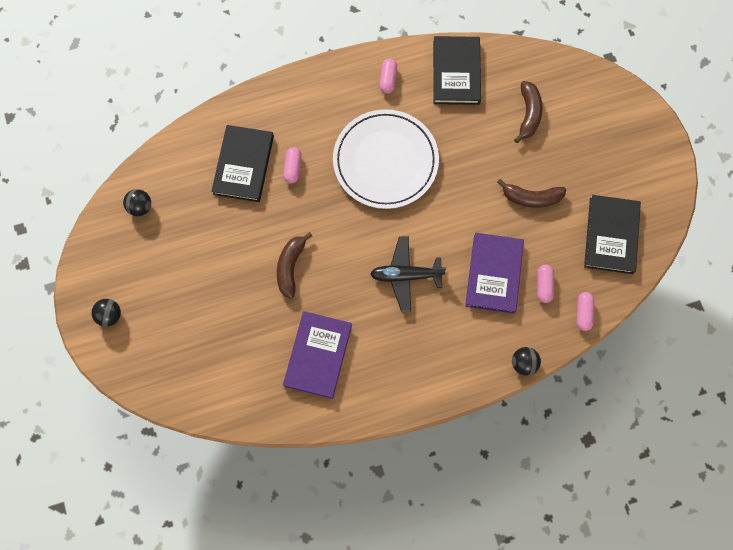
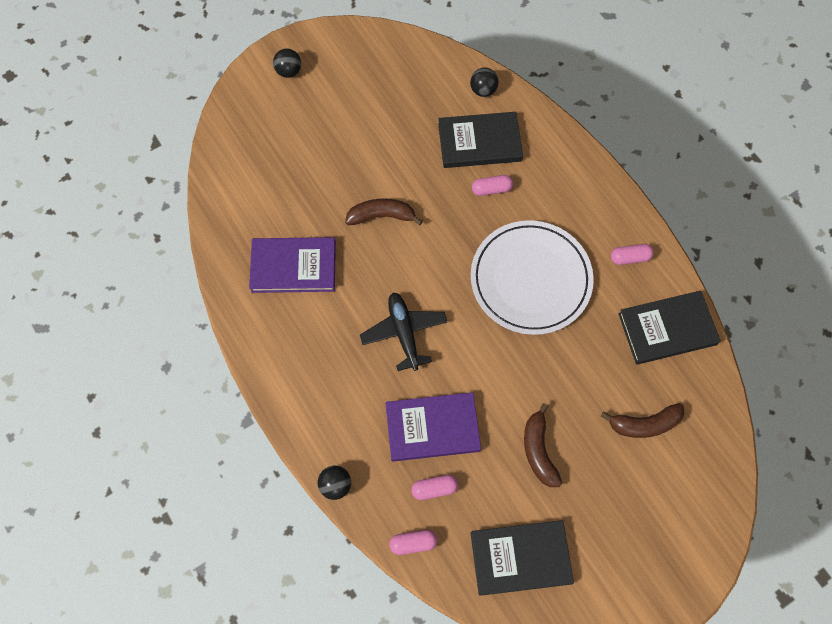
camera: 75 degrees right, 5 degrees down
black ball [123,189,151,216] -> black ball moved to [470,68,499,97]

